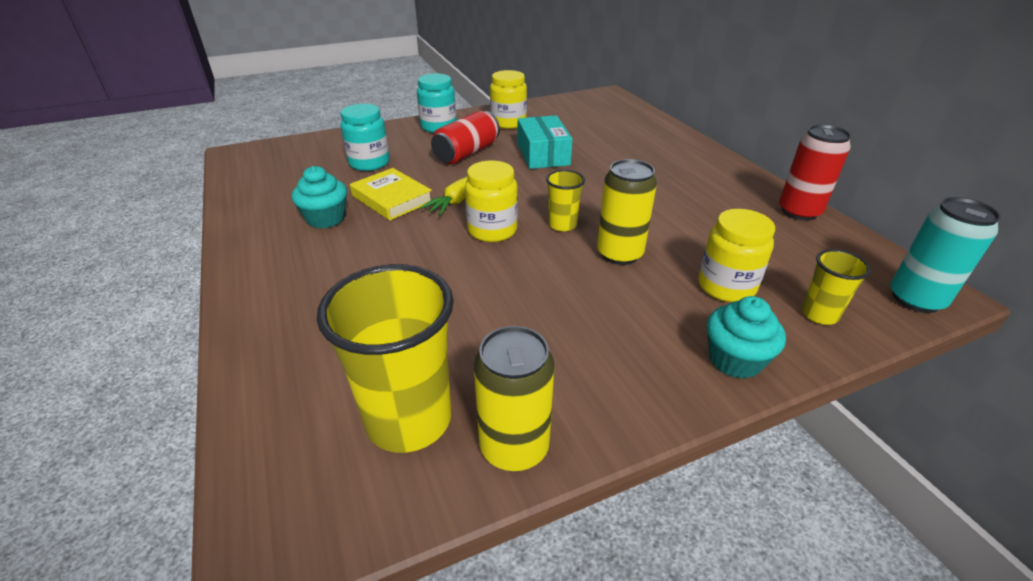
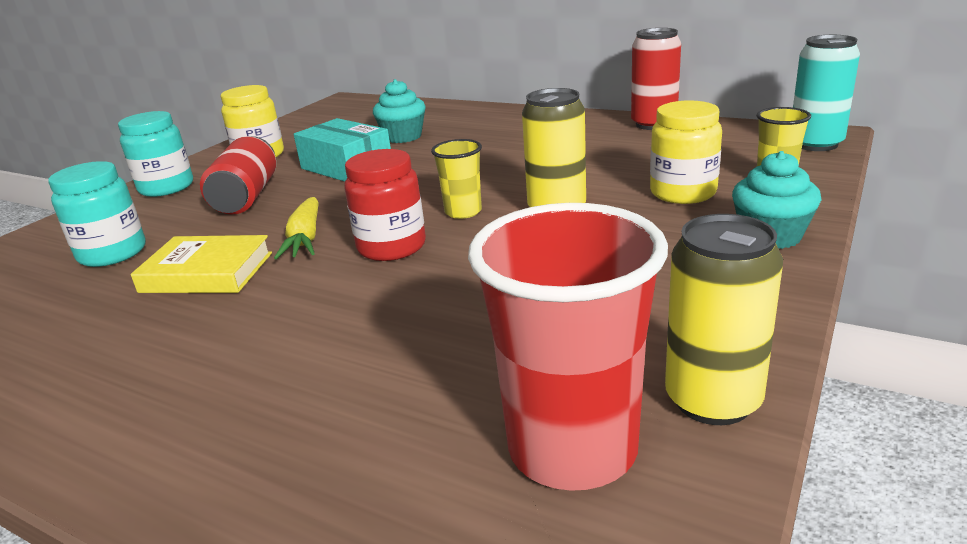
camera: 35 degrees left, 10 degrees down
turquoise cupcake [292,166,347,228] -> turquoise cupcake moved to [373,79,426,143]
yellow cup [317,264,454,453] -> red cup [468,203,668,491]
yellow jar [465,160,518,242] -> red jar [345,149,426,261]

